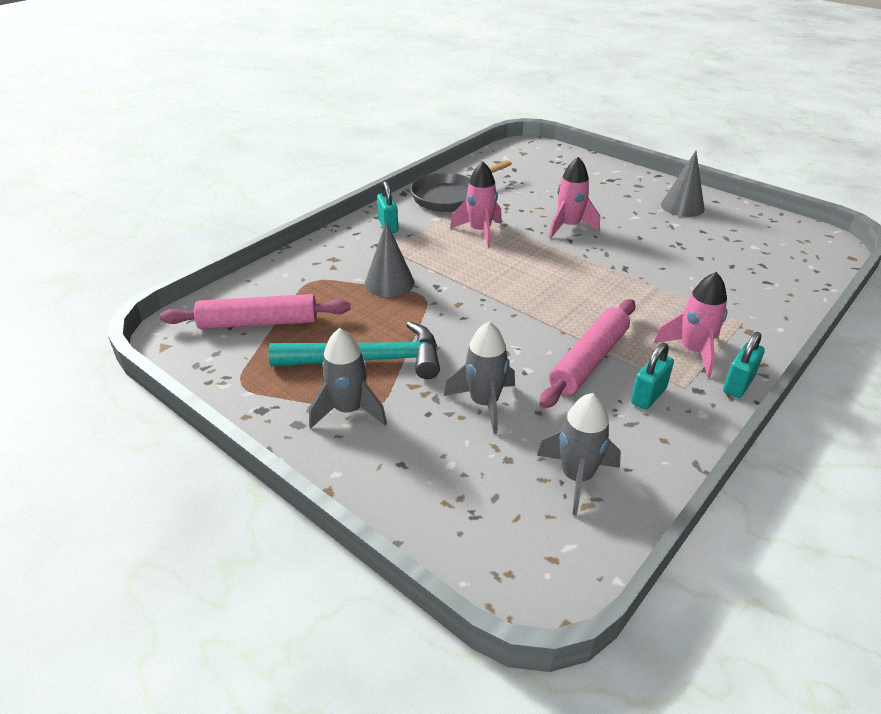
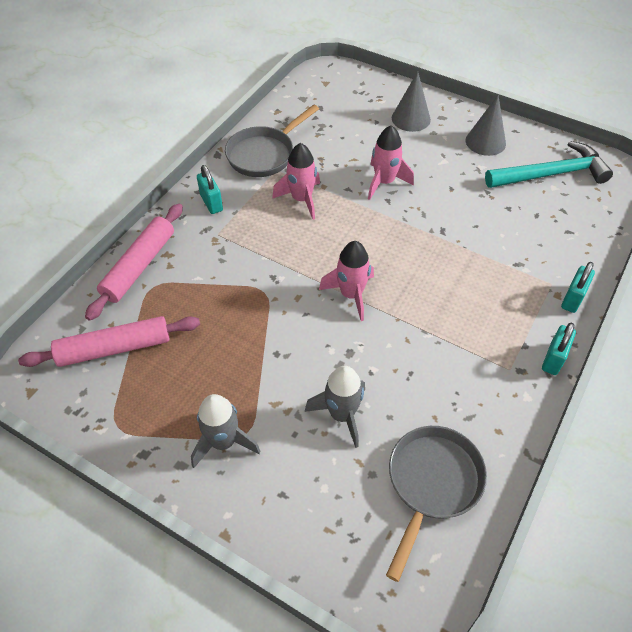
camera: 10 degrees left, 15 degrees up
turquoise hammer [269,321,440,379] -> turquoise hammer moved to [485,141,613,188]
grey cone [365,221,414,297] -> grey cone moved to [392,71,431,132]
grey rocket [537,393,621,516] -> grey pan [386,426,487,582]
pink rolling pin [540,299,635,409] -> pink rolling pin moved to [85,204,183,321]
turquoise padlock [631,343,674,410] -> turquoise padlock moved to [561,262,595,313]
pink rocket [654,272,727,377] -> pink rocket moved to [319,241,374,321]

